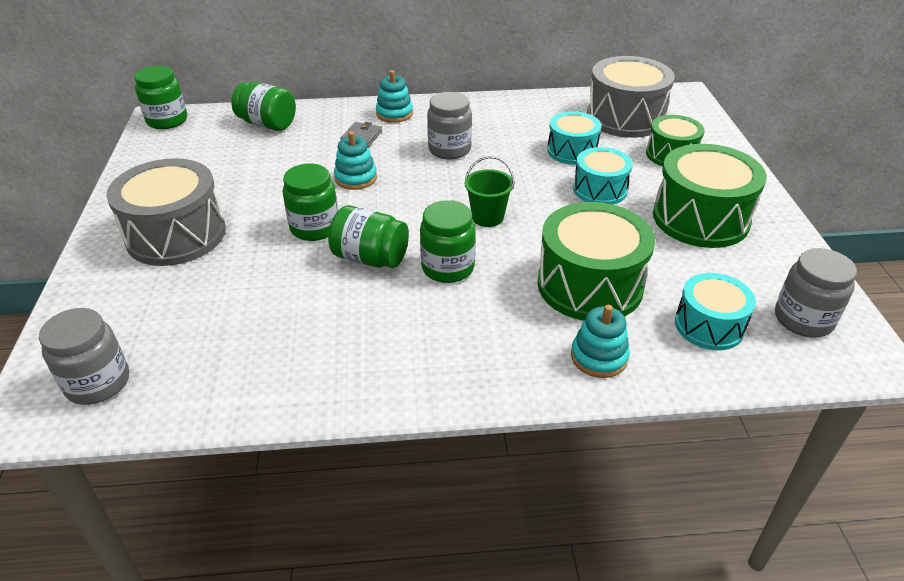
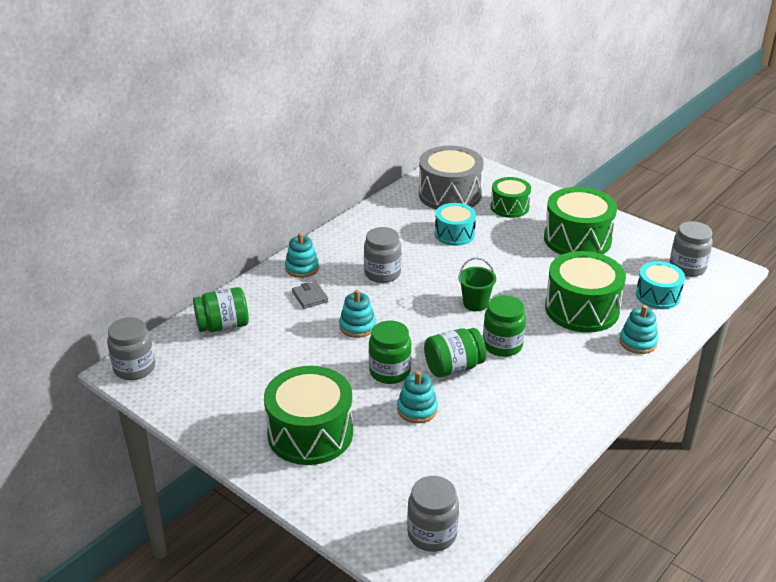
camera: 45 degrees left, 5 degrees down
grey drum [106,158,226,266] -> green drum [264,366,353,465]
green jar [134,66,187,129] -> grey jar [107,317,155,380]
turquoise drum [573,147,633,205] -> none
none -> turquoise stacking toy [397,371,438,423]

